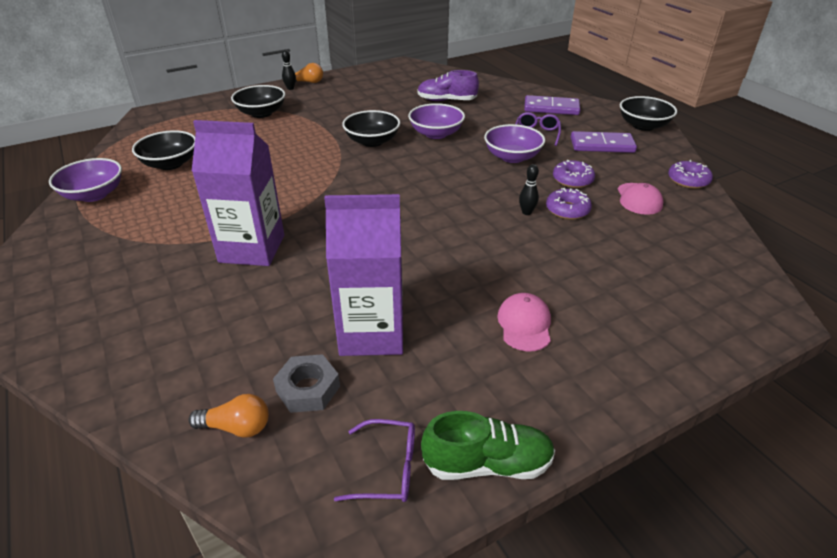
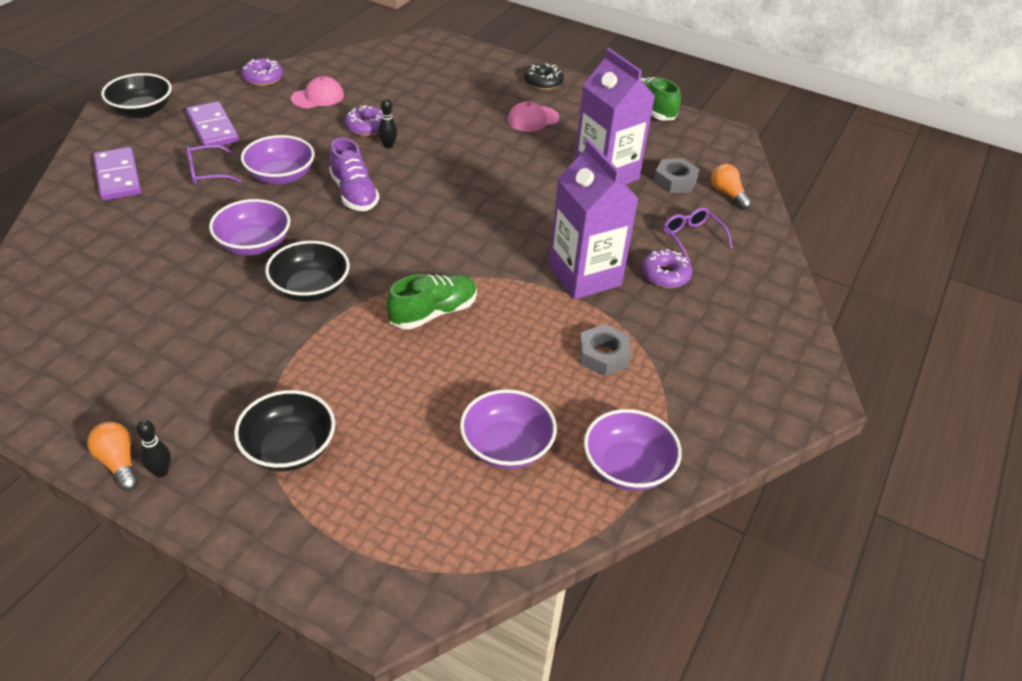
camera: 125 degrees left, 5 degrees up
black bowl [132,130,195,170] -> purple bowl [460,389,557,469]
purple glasses [334,419,415,502] -> purple glasses moved to [663,207,732,261]
purple shoe [417,70,479,101] -> purple shoe moved to [329,138,379,211]
purple donut [553,160,595,188] -> purple donut moved to [641,249,692,288]
none -> green shoe [386,274,477,330]
none -> black donut [525,63,564,90]
none -> grey nut [579,324,631,376]

